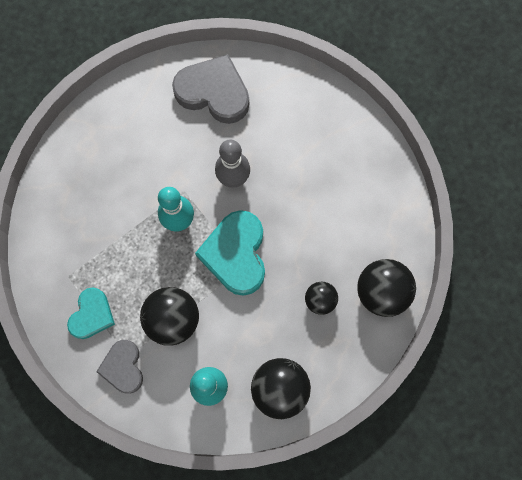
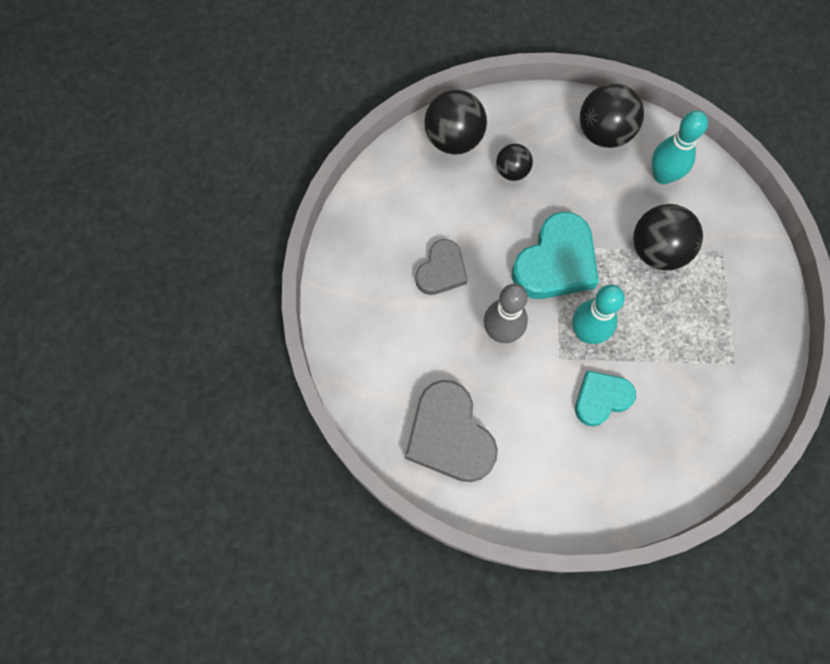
camera: 140 degrees left, 5 degrees down
turquoise heart [67,287,115,339] -> turquoise heart moved to [575,371,636,426]
grey heart [96,340,143,394] -> grey heart moved to [415,239,468,295]

